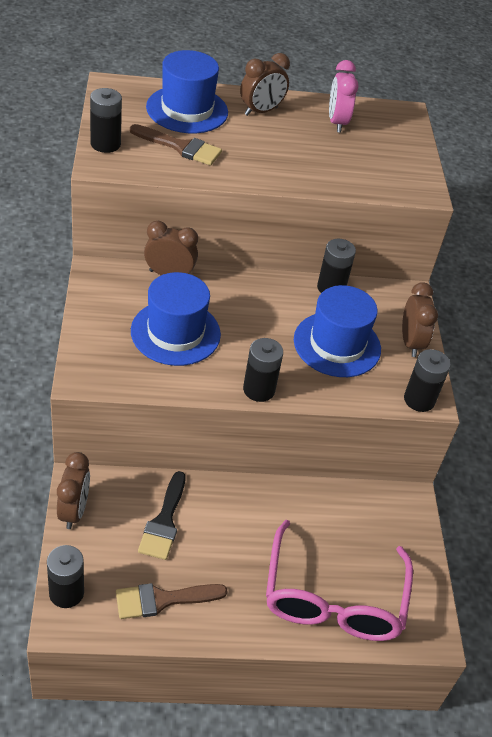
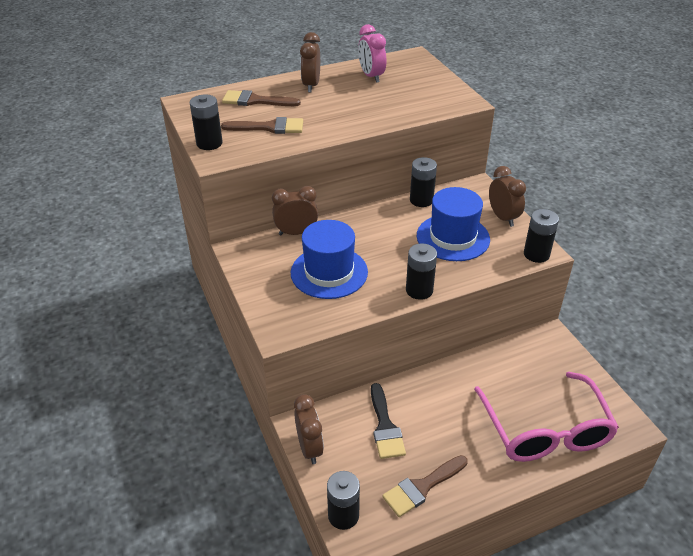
camera: 15 degrees left, 5 degrees down
blue hat [146,50,228,133] -> brown brush [222,90,301,106]
brown clock [240,53,290,116] -> brown clock turned 150 degrees clockwise [300,32,320,92]

